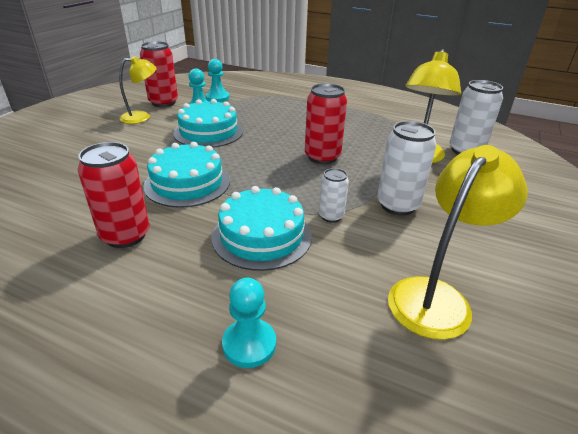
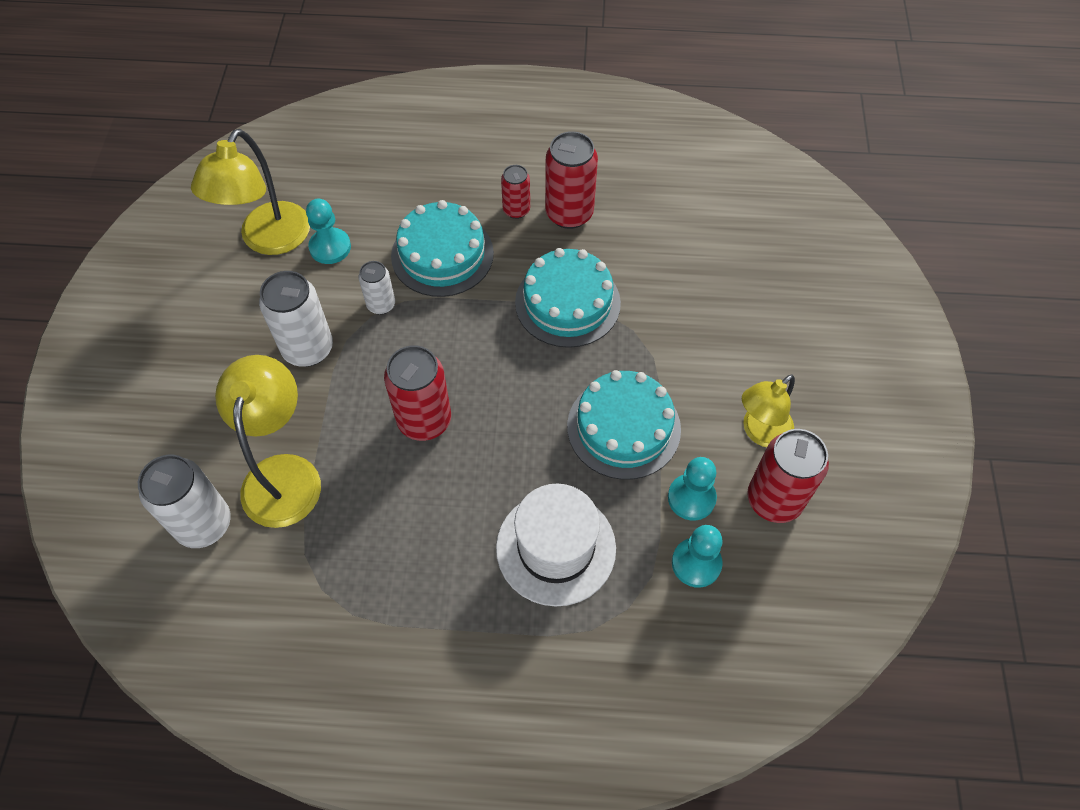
camera: 160 degrees right, 25 degrees up
turquoise pawn [222,278,276,368] -> turquoise pawn moved to [306,199,351,264]
none -> white hat [496,483,616,606]
none -> red can [501,165,530,219]

